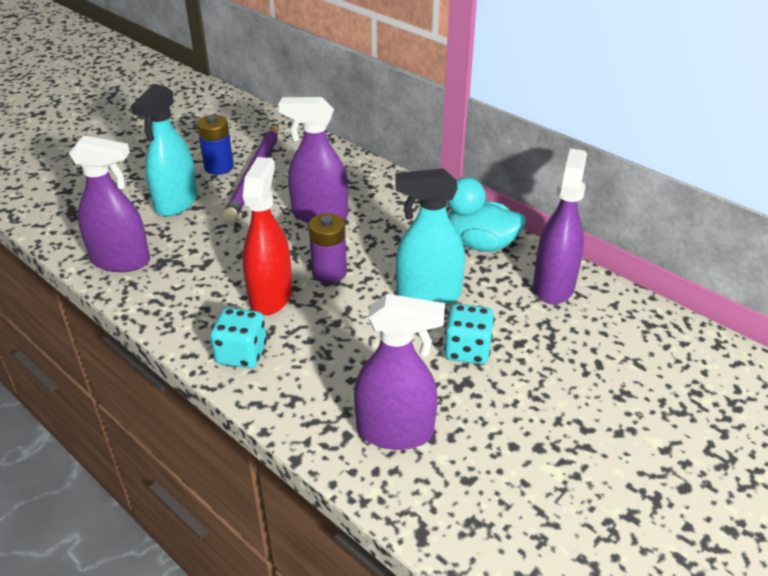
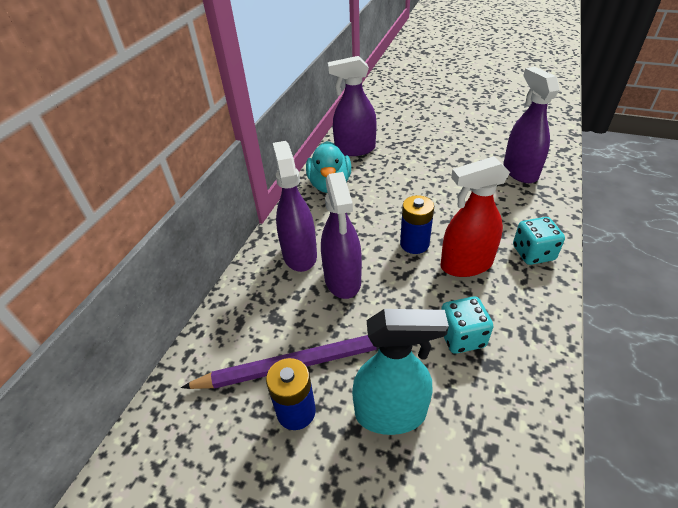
camera: 110 degrees left, 5 degrees up
purple spray bottle [69,135,150,272] -> purple spray bottle moved to [273,141,317,272]
purple battery [309,213,347,283] -> blue battery [400,195,434,254]
turquoise spray bottle [395,168,465,305] -> none
turquoise dice [444,304,494,364] -> turquoise dice moved to [441,297,494,354]

